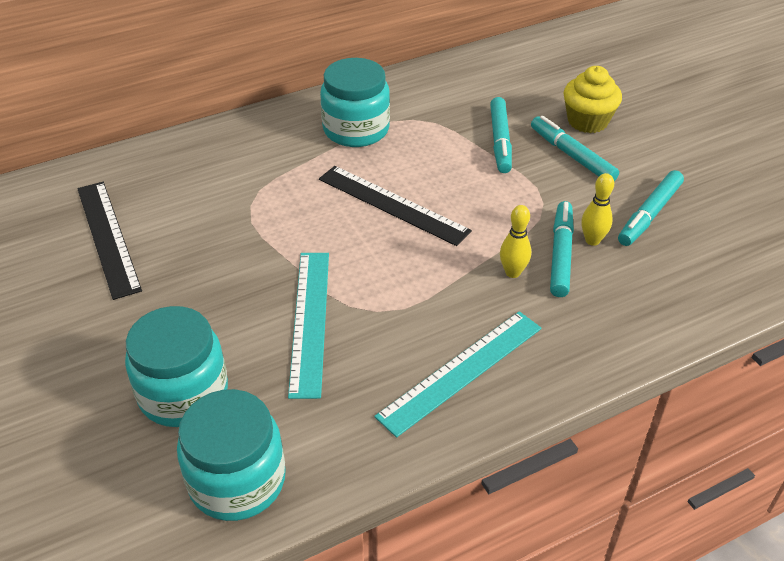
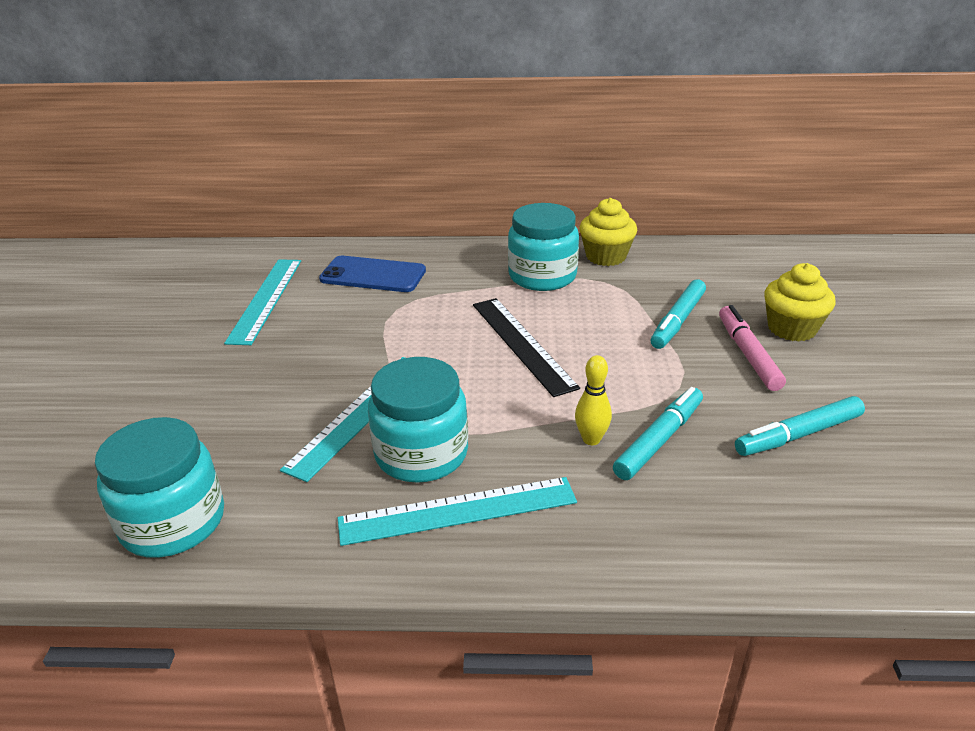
camera: 30 degrees right, 10 degrees down
black ruler [77,182,142,300] -> turquoise ruler [224,259,301,345]
turquoise jar [125,306,228,427] -> turquoise jar moved to [368,357,468,483]
turquoise marker [531,116,619,181] -> pink marker [719,305,786,391]
yellow bowling pin [581,173,614,246] -> none
none -> blue phone [319,256,426,292]
none -> yellow cupcake [579,198,637,266]

